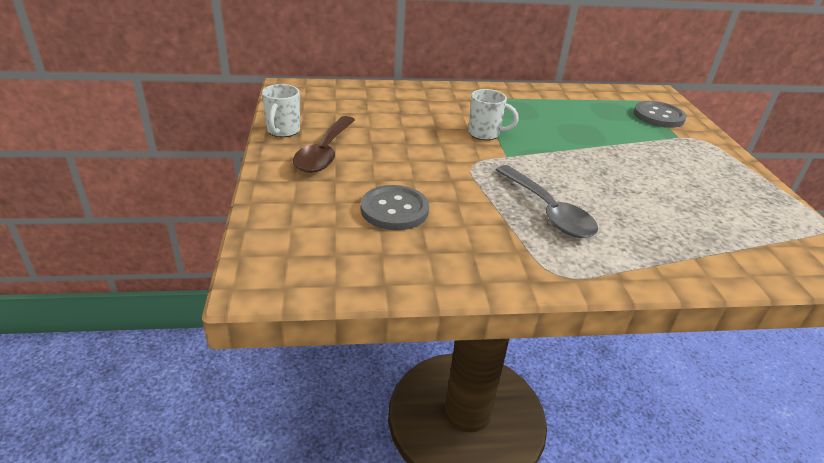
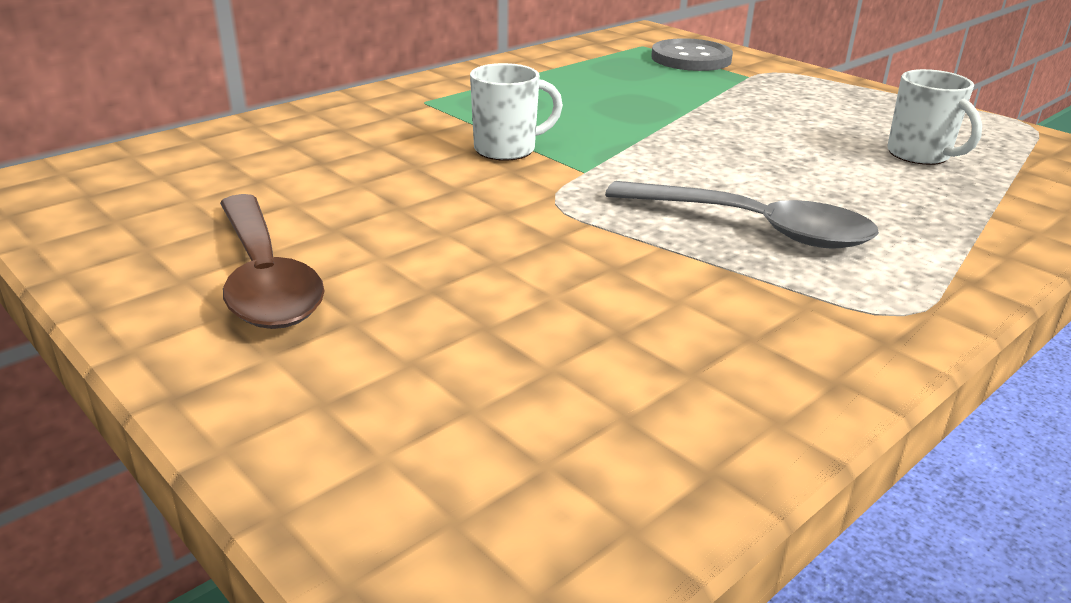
camera: 35 degrees left, 5 degrees down
white mug [262,84,300,137] -> white mug moved to [887,69,982,165]
grey button [361,185,429,230] -> none

